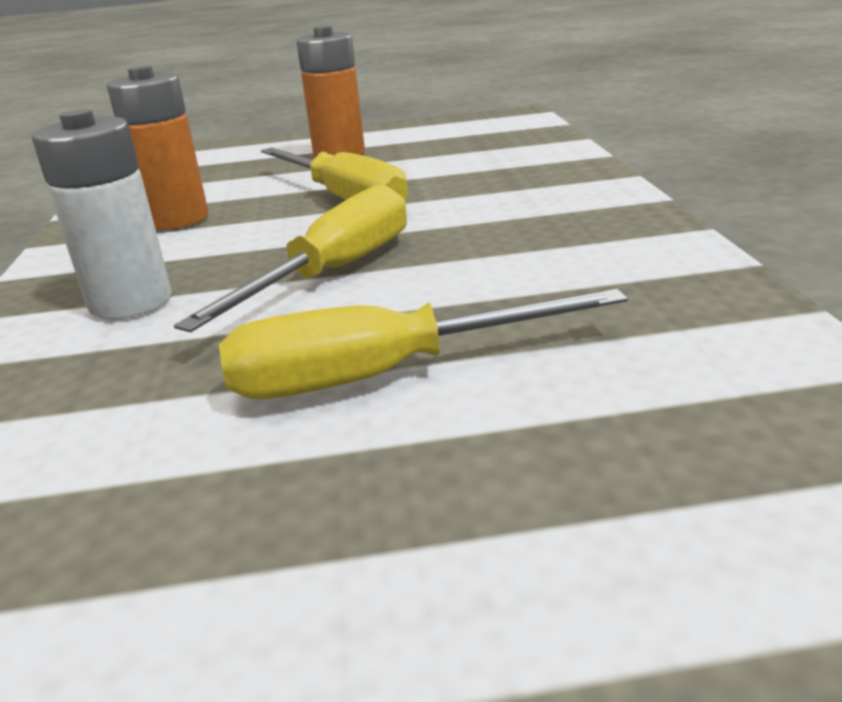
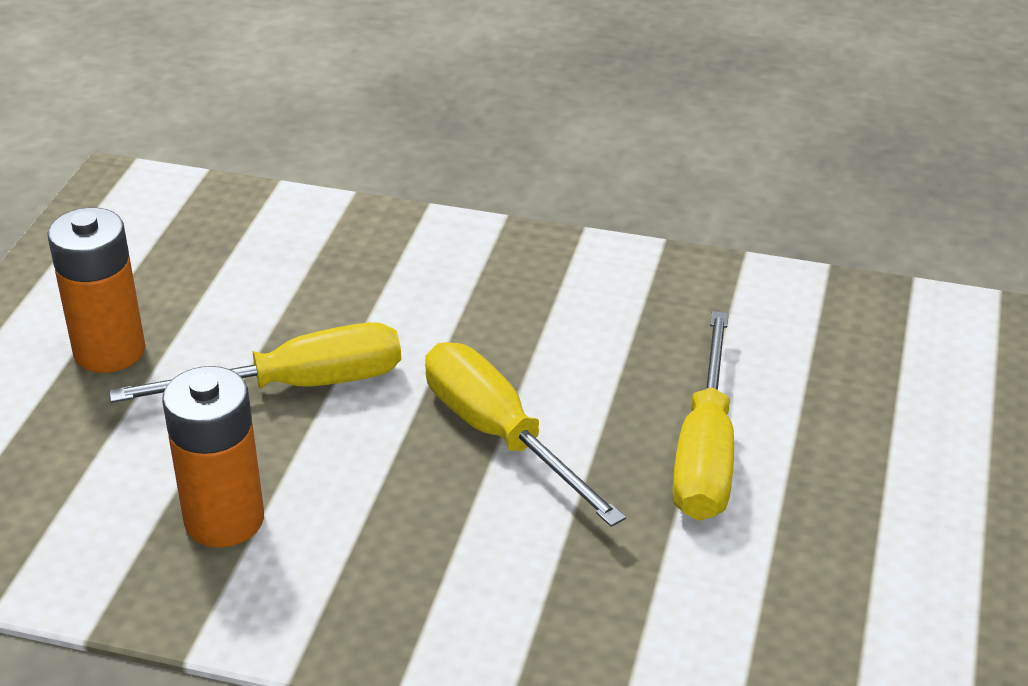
camera: 70 degrees left, 10 degrees up
white battery [32,109,172,319] -> none

